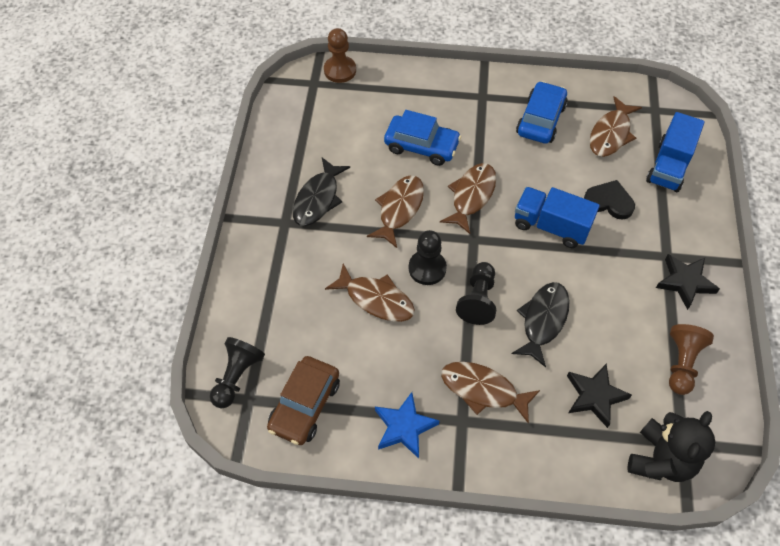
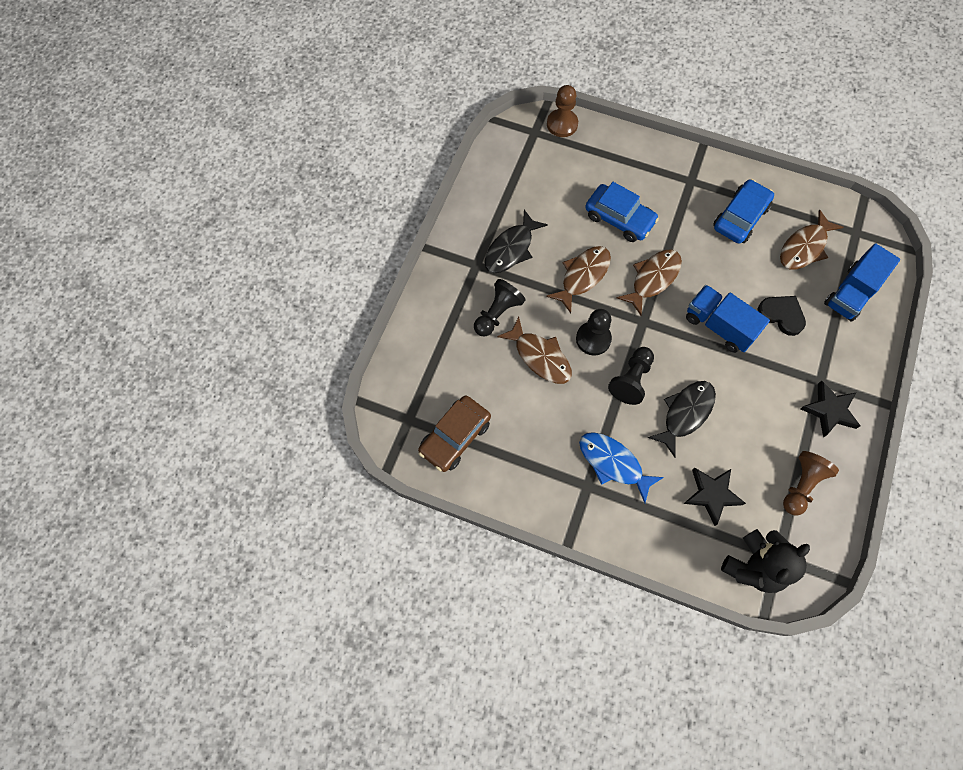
camera: 15 degrees right, 10 degrees up
black pawn [210,337,265,408] -> black pawn moved to [474,279,525,337]
blue star [375,392,439,458] -> none
brown fish [441,362,540,423] -> blue fish [579,432,664,503]

